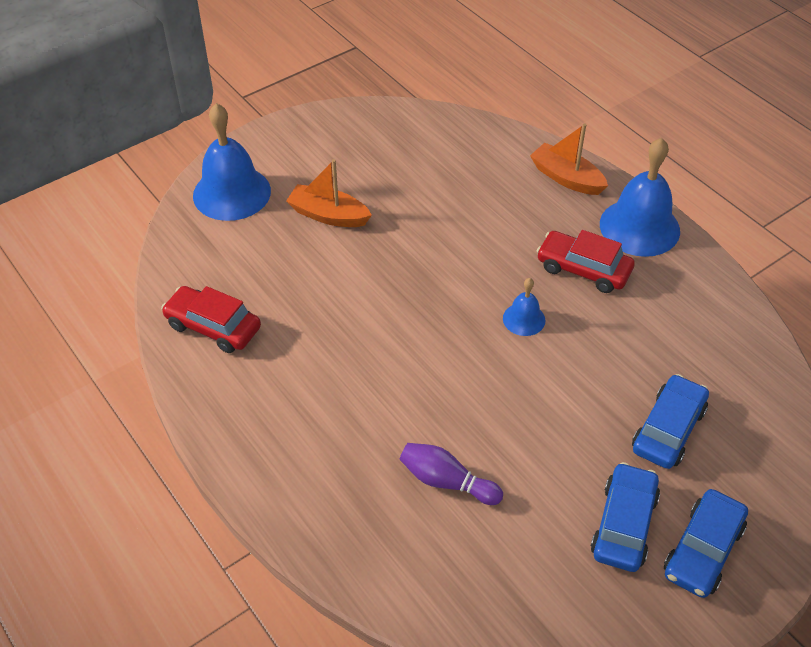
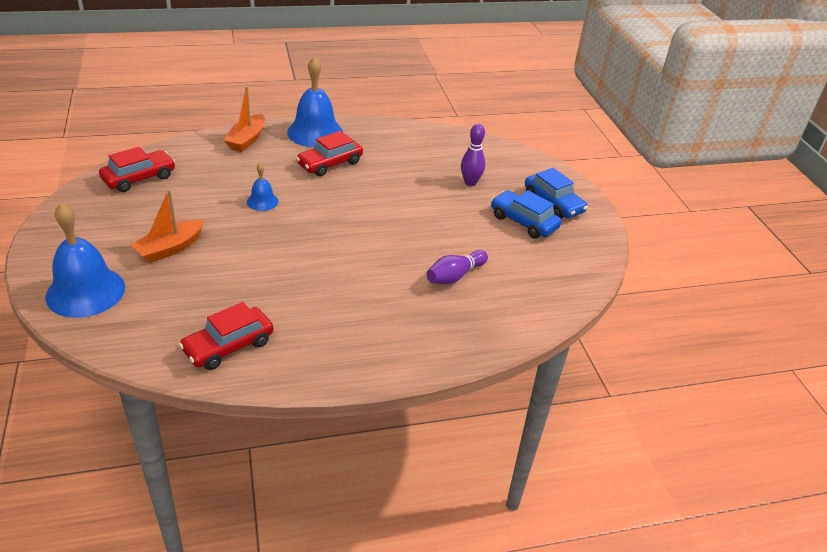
camera: 70 degrees left, 10 degrees down
blue bell [503,278,545,336] -> blue bell moved to [247,163,279,211]
orange boat [530,123,608,195] -> orange boat turned 45 degrees counterclockwise [224,86,265,152]
blue car [632,374,709,469] -> purple bowling pin [461,124,485,186]
none -> red car [99,147,175,192]

